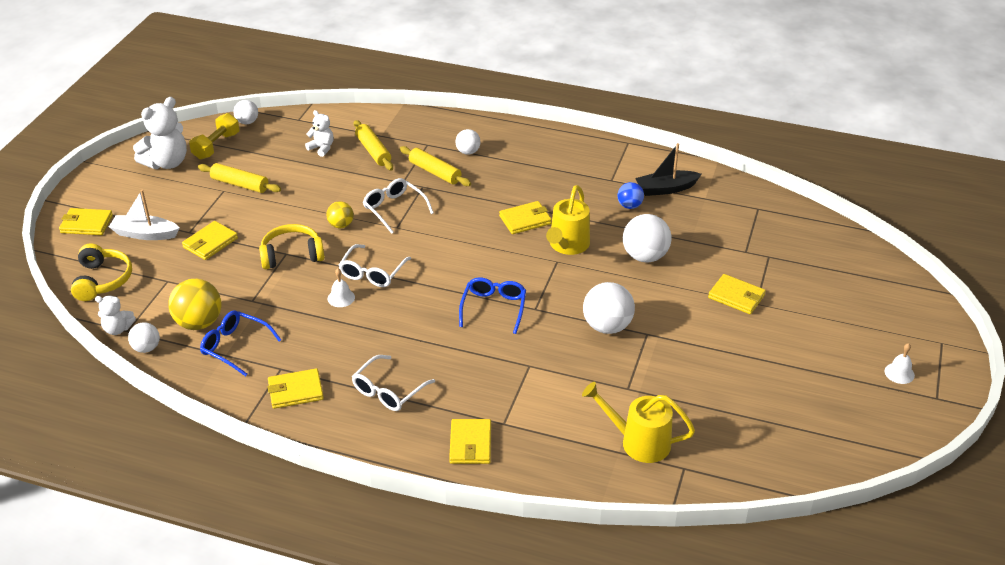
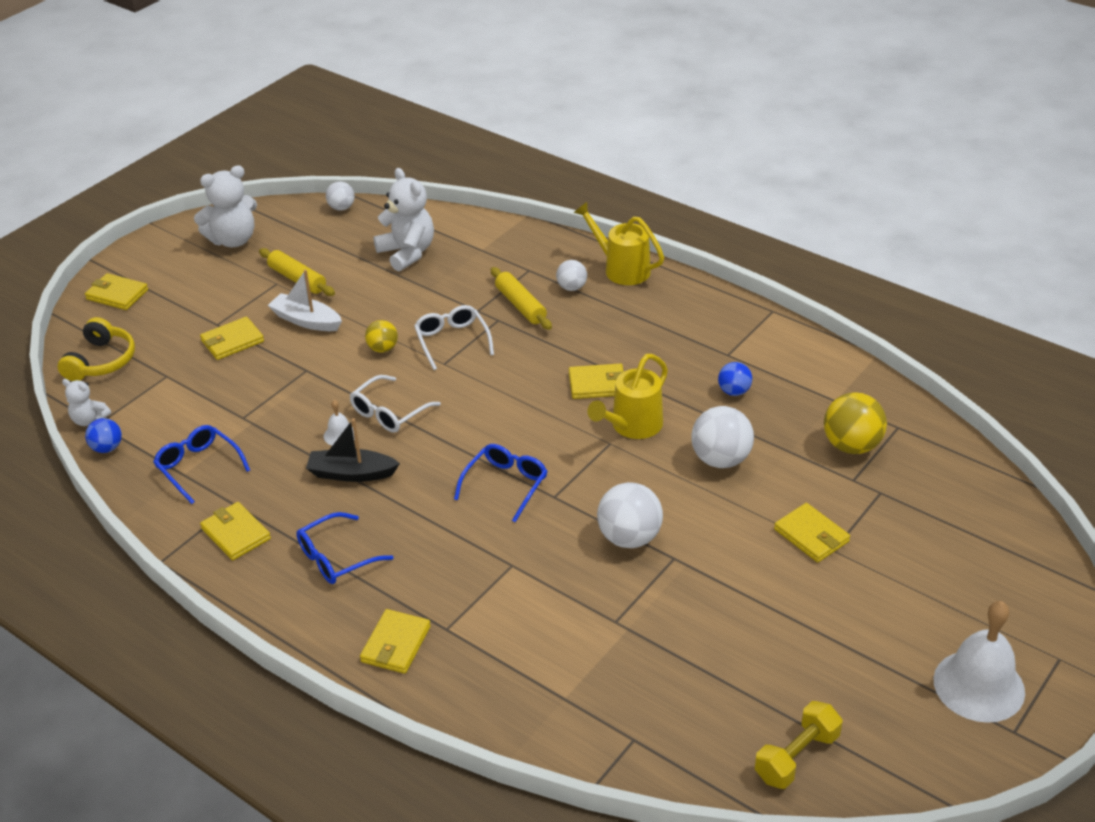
camera: 20 degrees right, 0 degrees up
white boat [109,190,180,240] -> white boat moved to [268,270,342,331]
white ball [128,322,160,353] -> blue ball [85,418,122,453]
yellow ball [168,279,221,330] -> yellow ball moved to [824,392,887,454]
yellow dumbbell [189,113,239,160] -> yellow dumbbell moved to [755,701,842,789]
yellow headphones [259,224,324,269] -> none
yellow wallet [268,368,324,409] -> yellow wallet turned 45 degrees clockwise [200,502,271,560]
white teddy bear [305,110,334,157] -> white teddy bear [373,168,434,271], size x1.82
white glasses [352,355,435,411] -> blue glasses [296,512,394,584]
yellow rolling pin [354,120,393,171] -> none
yellow watering can [582,382,695,463] -> yellow watering can moved to [574,202,664,285]
black boat [635,143,702,196] -> black boat moved to [306,418,400,482]
white bell [885,343,915,384] -> white bell [933,601,1025,723], size x2.24

